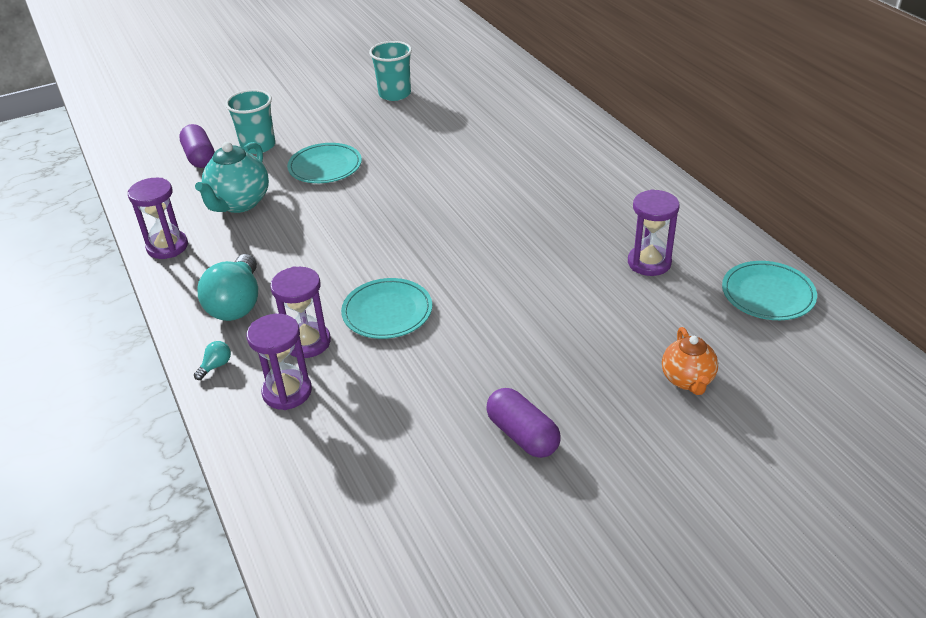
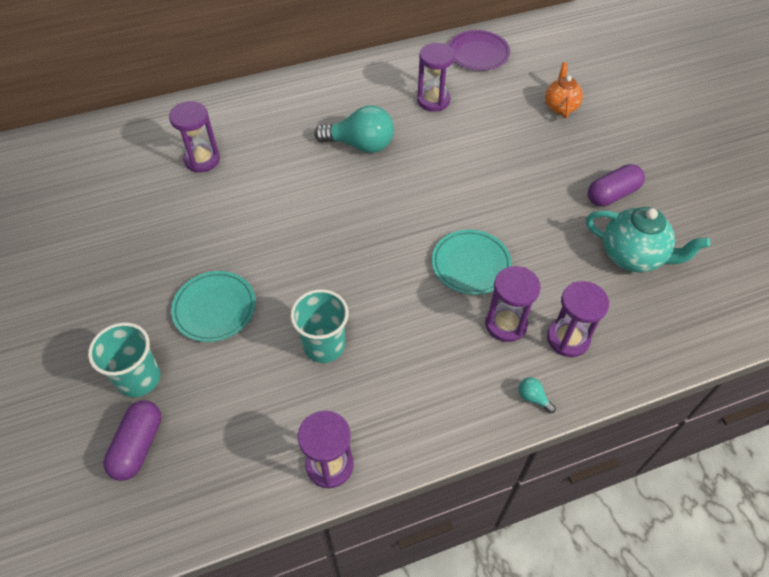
camera: 85 degrees left, 15 degrees up
purple capsule [179,124,215,168] -> purple capsule turned 60 degrees counterclockwise [103,401,161,481]
turquoise teapot [195,142,269,213] -> turquoise teapot moved to [586,207,710,273]
turquoise light bulb [197,254,258,321] -> turquoise light bulb moved to [315,105,394,153]
turquoise cup [369,41,412,101] -> turquoise cup moved to [290,289,349,363]
orange teapot [662,327,718,395] -> orange teapot turned 90 degrees counterclockwise [545,62,583,118]
turquoise plate [722,261,817,320] -> purple plate [448,30,510,71]
none -> purple hourglass [169,101,220,173]

